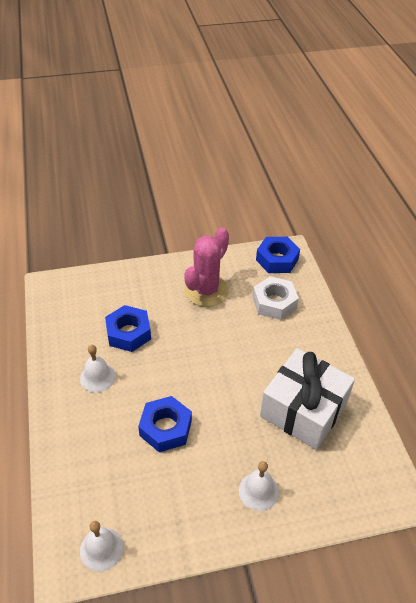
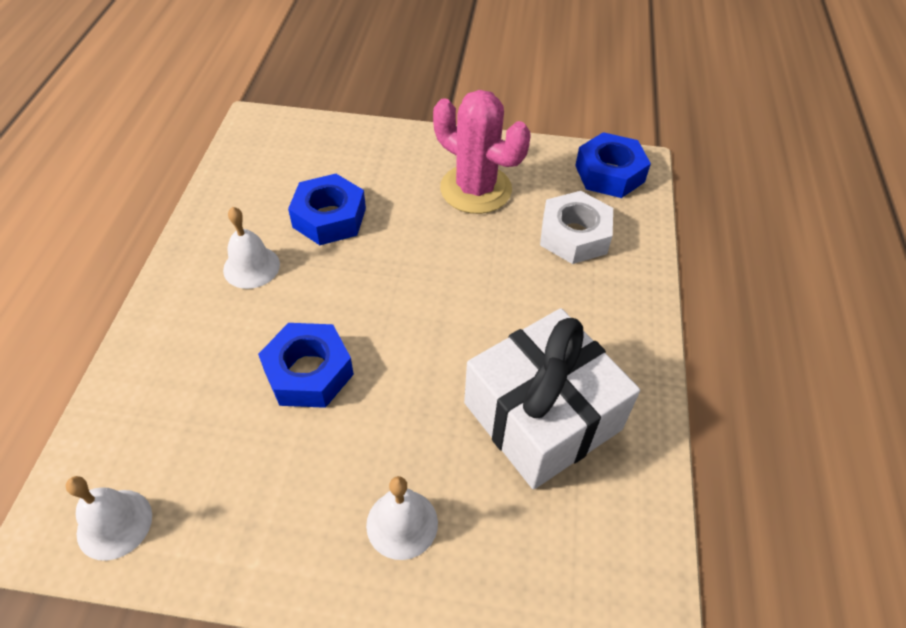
camera: 20 degrees right, 5 degrees up
pink cactus [184,228,229,307] -> pink cactus turned 75 degrees clockwise [433,90,530,214]

